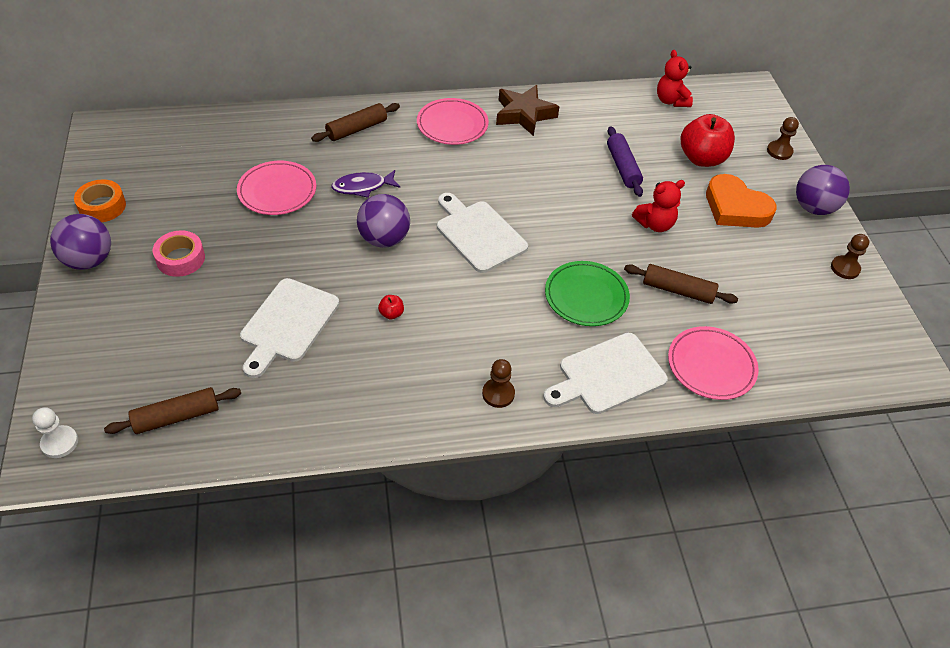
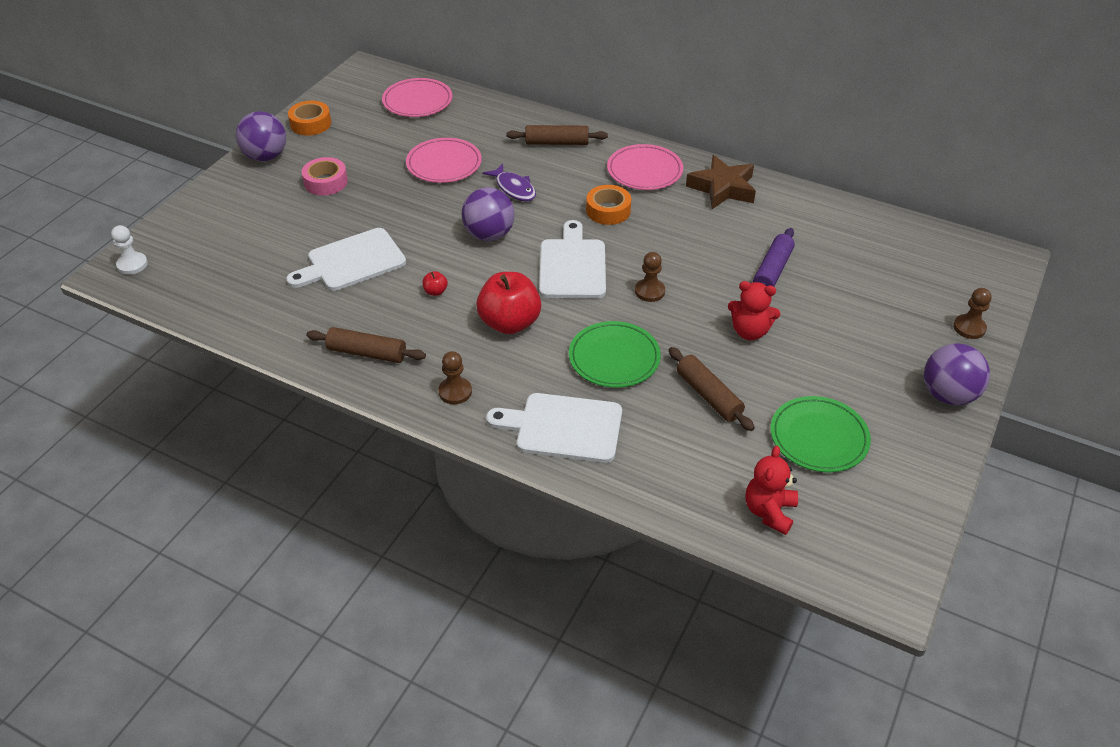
camera: 40 degrees right, 5 degrees down
brown rolling pin [104,387,241,434] -> brown rolling pin moved to [306,327,426,363]
purple fish [331,170,400,198] -> purple fish turned 150 degrees counterclockwise [483,164,536,201]
red teddy bear [657,50,693,107] -> red teddy bear moved to [746,446,798,535]
pink plate [668,326,759,400] -> pink plate moved to [382,78,452,117]
red apple [681,114,735,167] -> red apple moved to [476,272,541,334]
orange heart [706,174,777,228] -> none
brown pawn [831,234,869,279] -> brown pawn moved to [635,252,665,302]
none -> orange tape [586,185,631,225]
none -> green plate [770,396,871,472]

